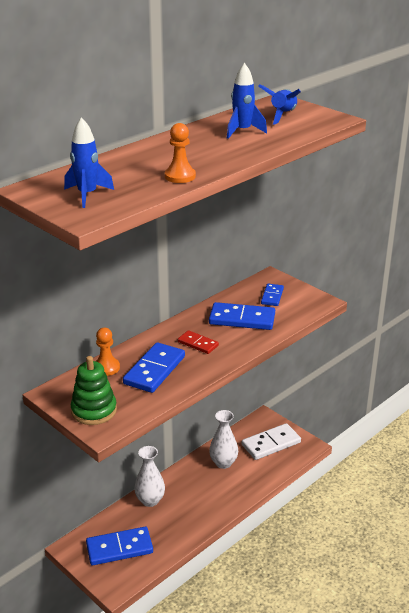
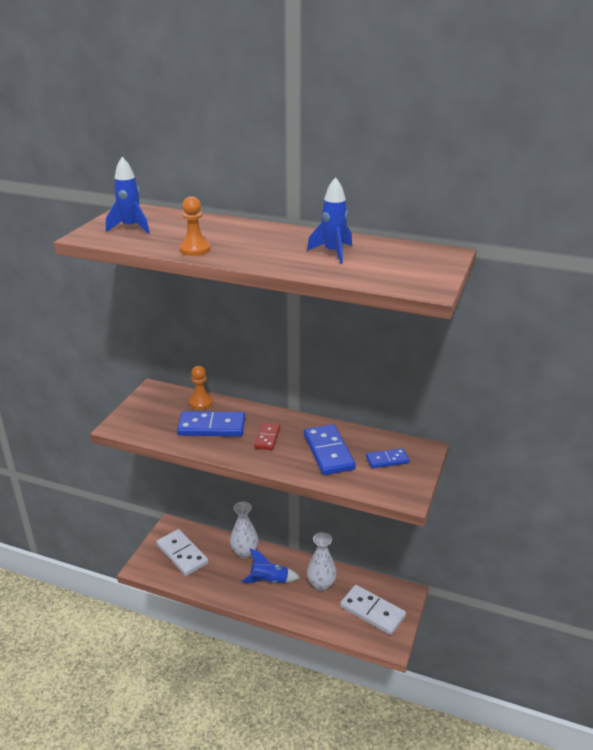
camera: 65 degrees right, 0 degrees up
green stacking toy [71,356,117,425] -> none
blue domino [86,526,153,565] -> white domino [156,529,209,576]
blue rocket [258,84,301,125] -> blue rocket moved to [241,549,300,583]

